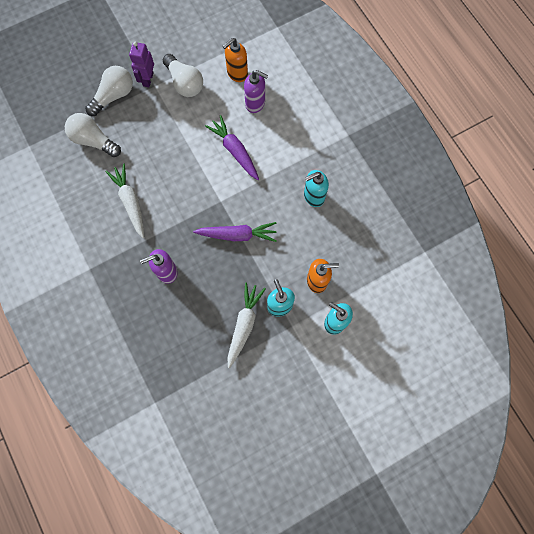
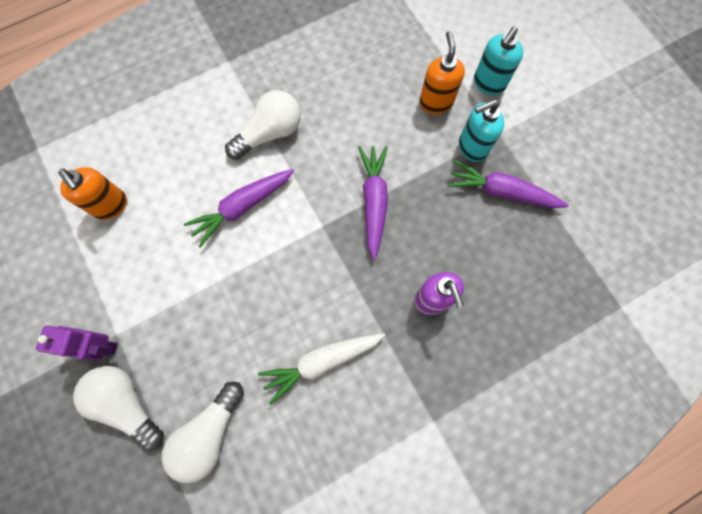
camera: 90 degrees left, 0 degrees up
white light bulb [163,54,203,97] -> white light bulb moved to [225,90,301,160]
white carrot [228,282,266,368] -> purple carrot [448,160,569,208]
purple soap dispenser [244,70,268,113] -> none
turquoise soap dispenser [304,170,329,207] -> none

